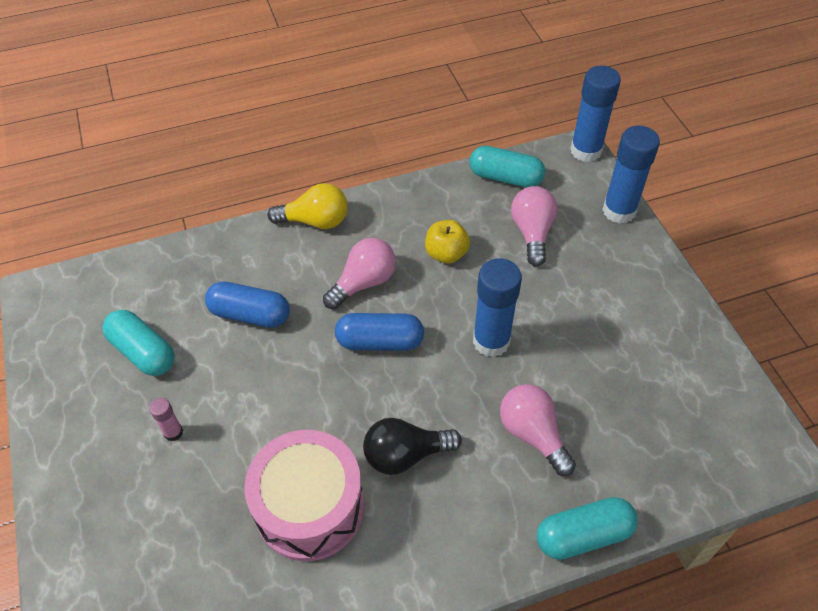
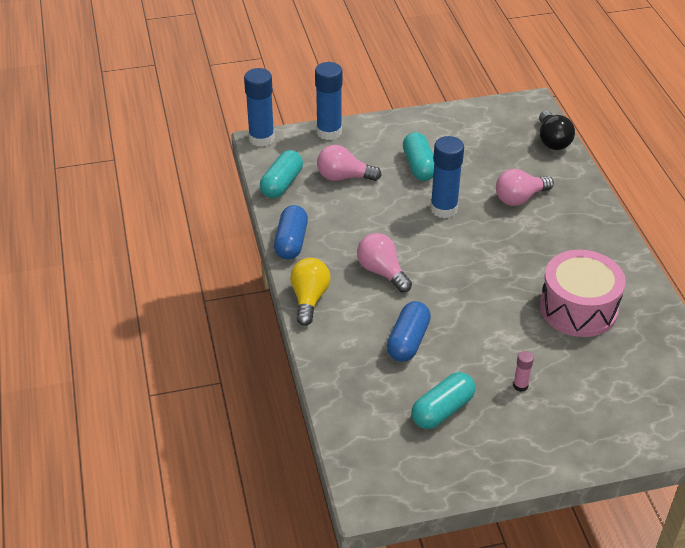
camera: 85 degrees left, 10 degrees down
blue capsule [335,313,424,351] -> blue capsule moved to [274,205,308,260]
black light bulb [363,418,462,475] -> black light bulb moved to [539,111,575,150]
yellow apple [425,220,470,263] -> none
turquoise capsule [537,497,638,560] -> turquoise capsule moved to [403,132,434,181]

